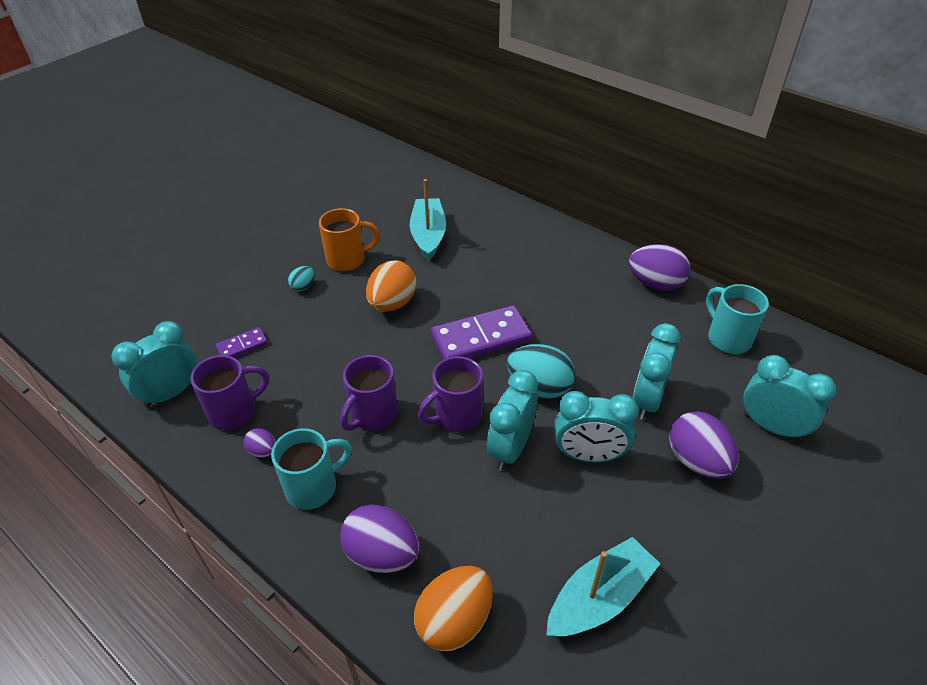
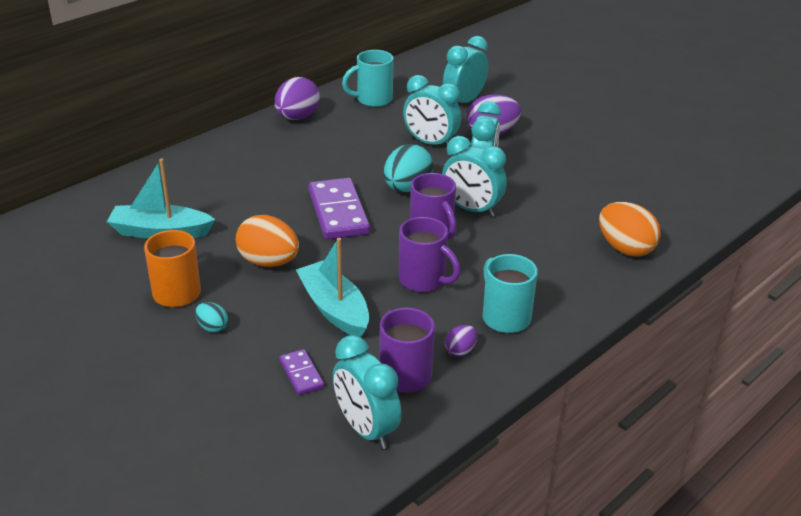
camera: 85 degrees left, 10 degrees down
purple egg [340,505,419,573] -> none
turquoise boat [546,537,660,637] -> turquoise boat moved to [296,238,369,337]

